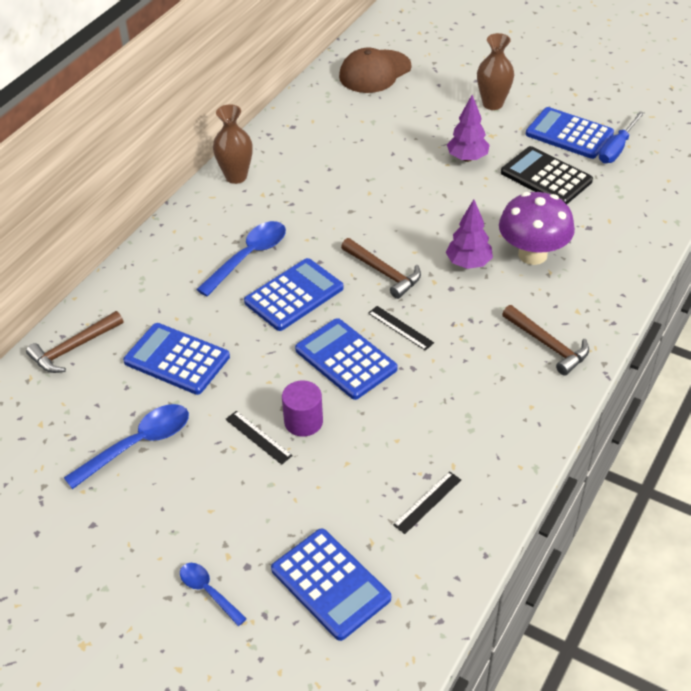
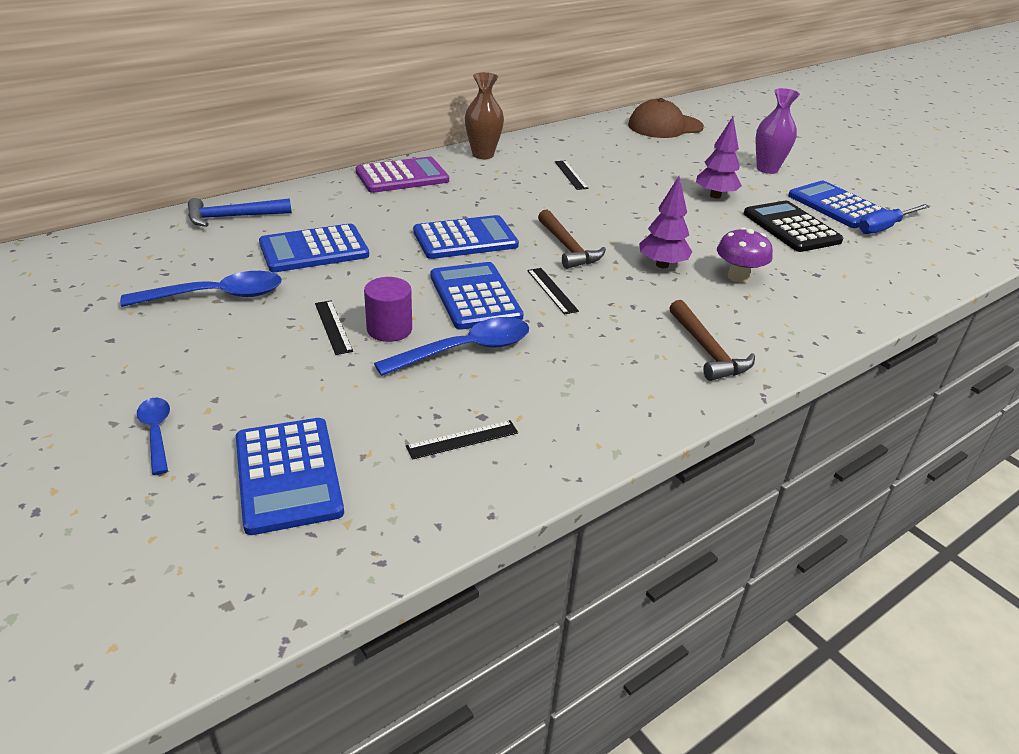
camera: 20 degrees right, 10 degrees down
brown hammer [26,311,123,373] -> blue hammer [188,198,292,227]
blue calculator [123,323,230,395] -> blue calculator turned 75 degrees counterclockwise [259,224,369,272]
blue spoon [196,221,286,296] -> blue spoon moved to [374,317,529,376]
brown vase [477,33,514,110] -> purple vase [756,88,800,174]
purple mushroom [499,192,575,265] -> purple mushroom [717,227,773,283], size x0.63
none -> purple calculator [356,157,449,193]
none -> black ruler [555,161,589,190]

